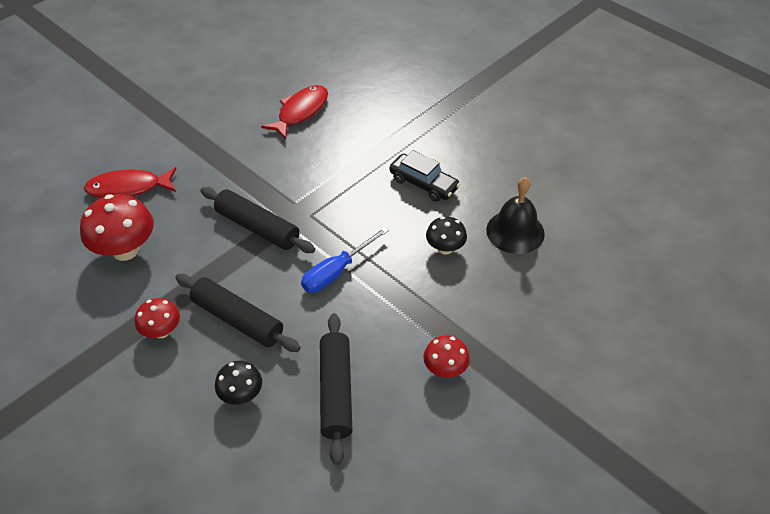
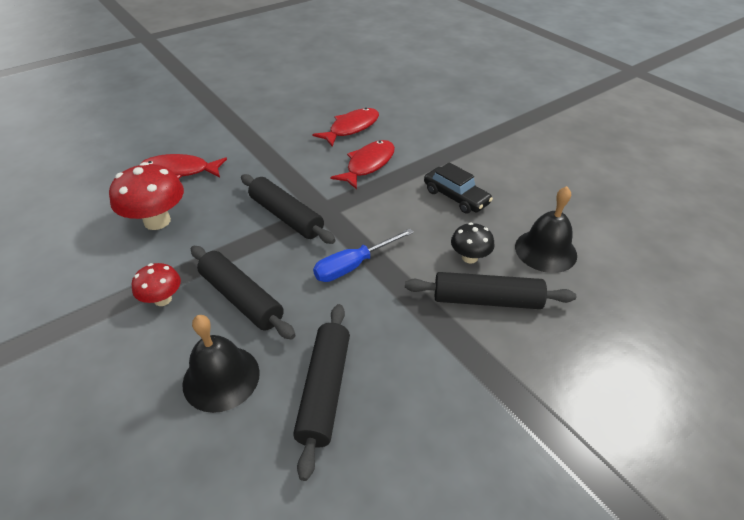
camera: 10 degrees right, 5 degrees down
black mushroom [215,361,262,405] -> black bell [182,315,260,413]
red mushroom [423,335,470,378] -> none
none -> red fish [330,140,395,189]
none -> black rolling pin [405,272,576,309]

